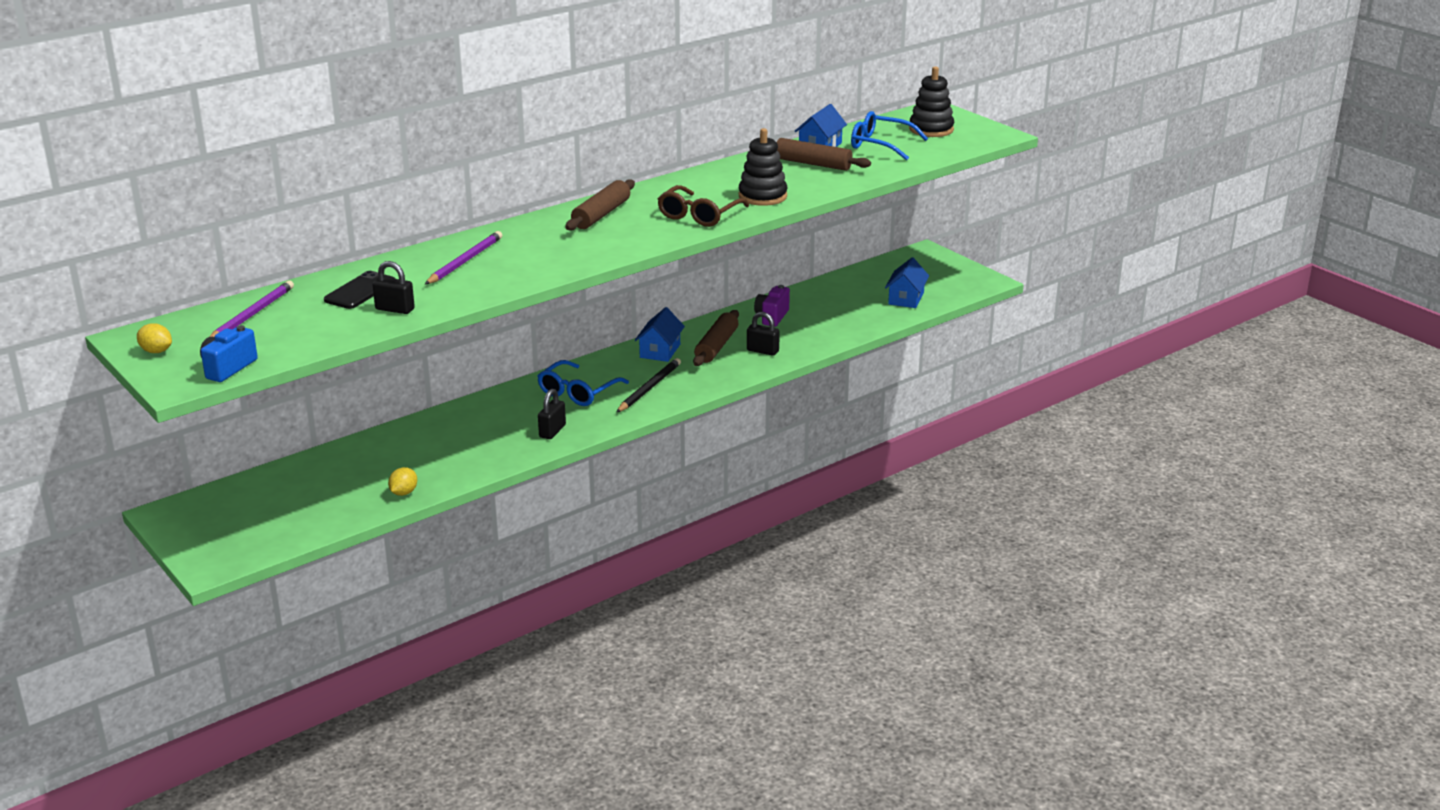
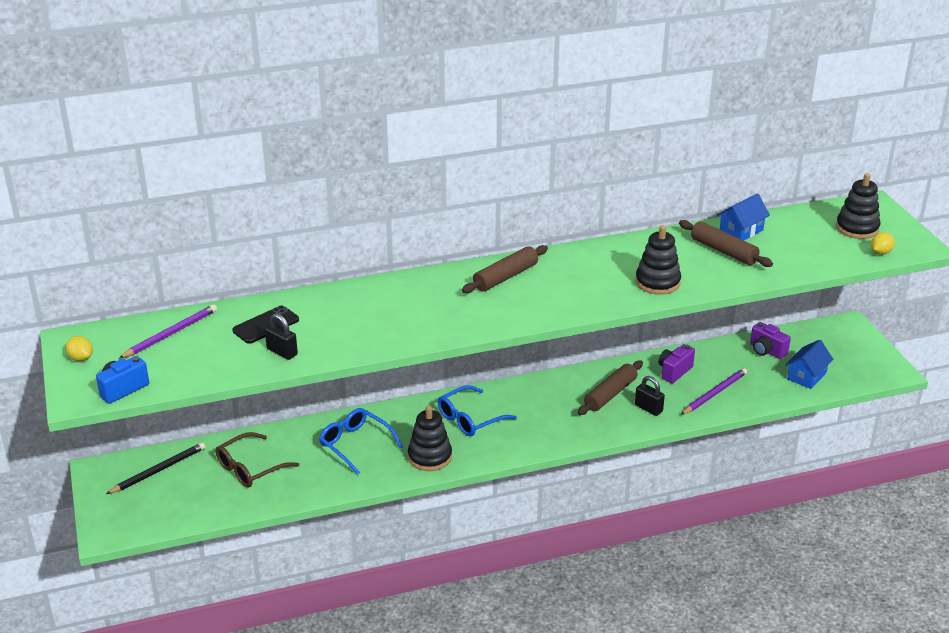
camera: 20 degrees right, 5 degrees up
yellow lemon [388,467,417,496] -> yellow lemon moved to [871,232,895,255]
purple pencil [425,231,502,284] -> purple pencil moved to [681,368,747,415]
black padlock [538,389,566,439] -> black stacking toy [408,405,452,471]
black pencil [616,358,681,413] -> black pencil moved to [106,442,206,494]
blue house [635,307,685,362] -> none
brown glasses [658,185,749,227] -> brown glasses moved to [216,432,299,487]
blue glasses [851,111,928,161] -> blue glasses moved to [319,408,403,475]
none -> purple camera [750,322,791,359]

